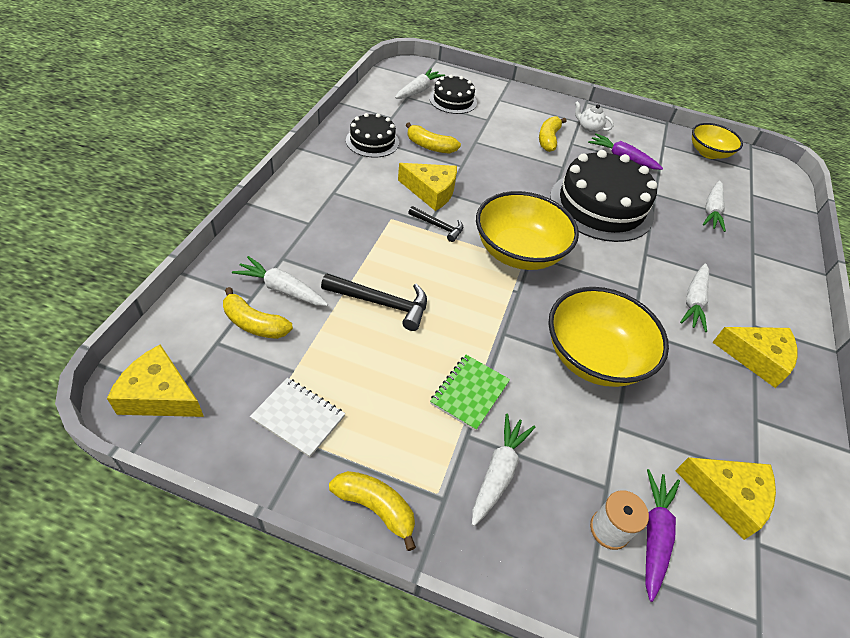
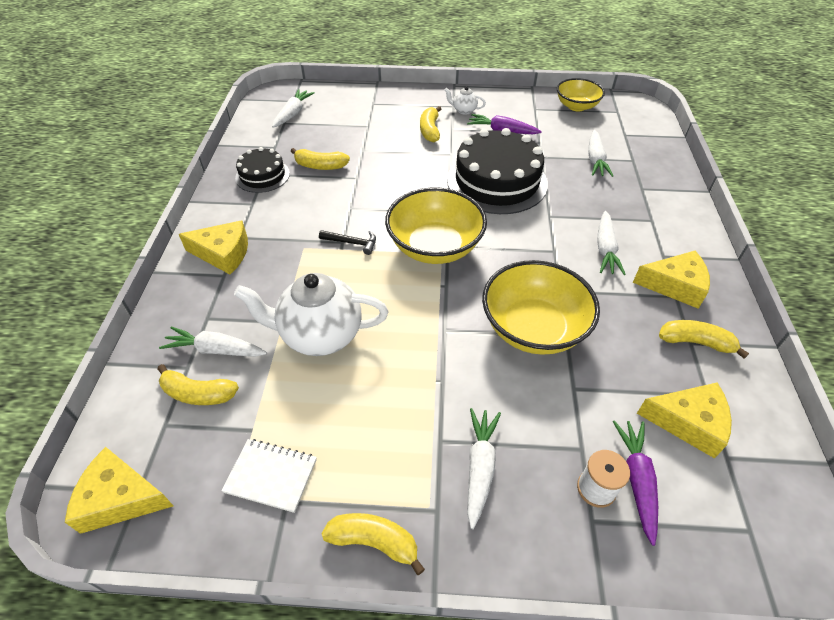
camera: 10 degrees left, 0 degrees up
black hammer [321,274,427,331] -> white teapot [234,273,388,356]
yellow cheese [398,163,457,211] -> yellow cheese moved to [179,220,248,274]
black cake [429,74,477,114] -> none
green notebook [430,355,510,431] -> none
none -> yellow banana [659,320,749,359]

